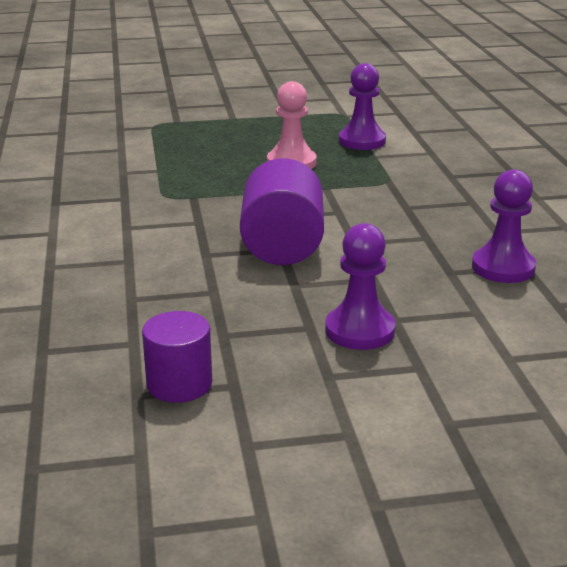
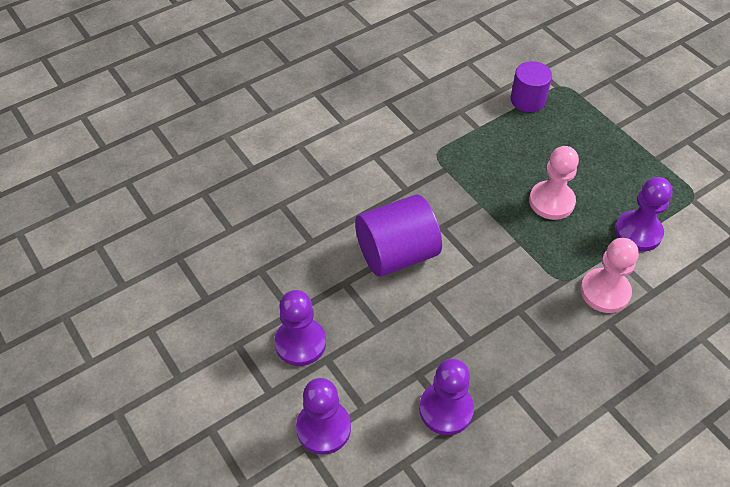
camera: 65 degrees right, 25 degrees up
purple cylinder [142,311,212,403] -> purple cylinder moved to [510,61,552,112]
none -> purple pawn [296,378,351,455]
none -> pink pawn [581,238,639,313]

